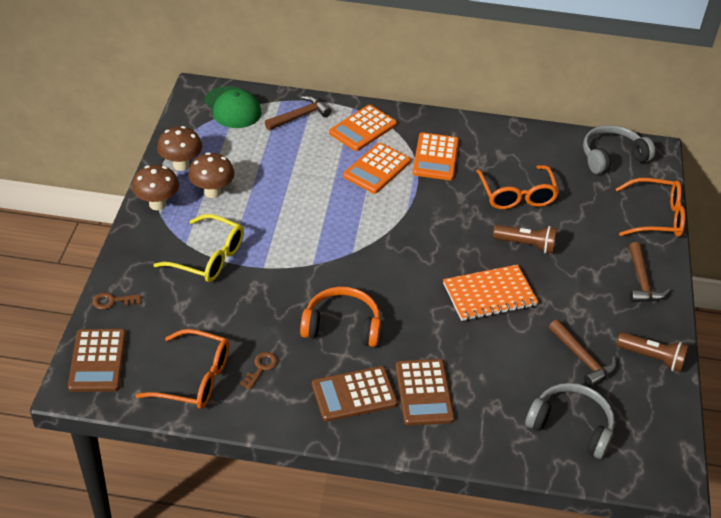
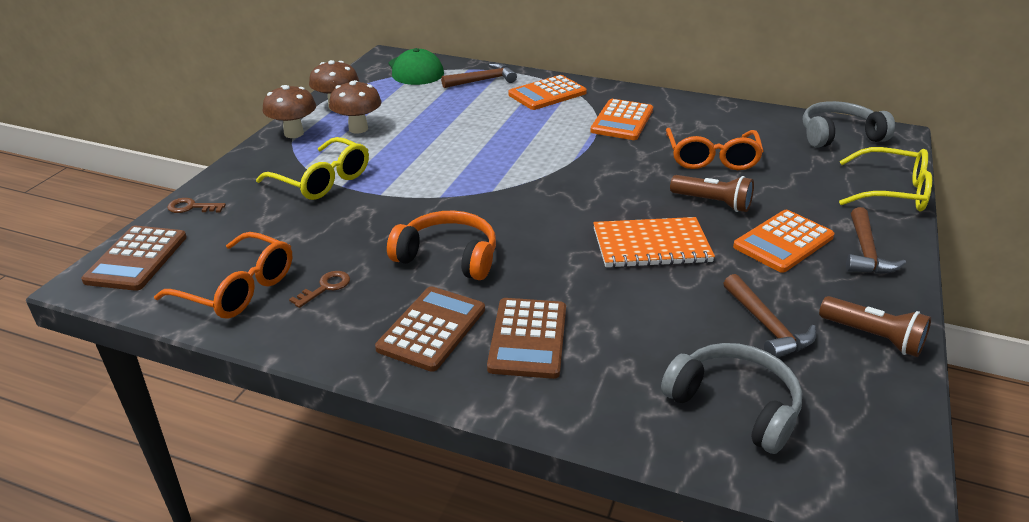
camera: 15 degrees right, 10 degrees down
brown calculator [312,366,398,422] -> brown calculator turned 120 degrees clockwise [375,286,485,372]
orange calculator [343,143,411,194] -> orange calculator moved to [733,210,834,273]
orange glasses [616,178,685,237] -> yellow glasses [839,147,932,212]

